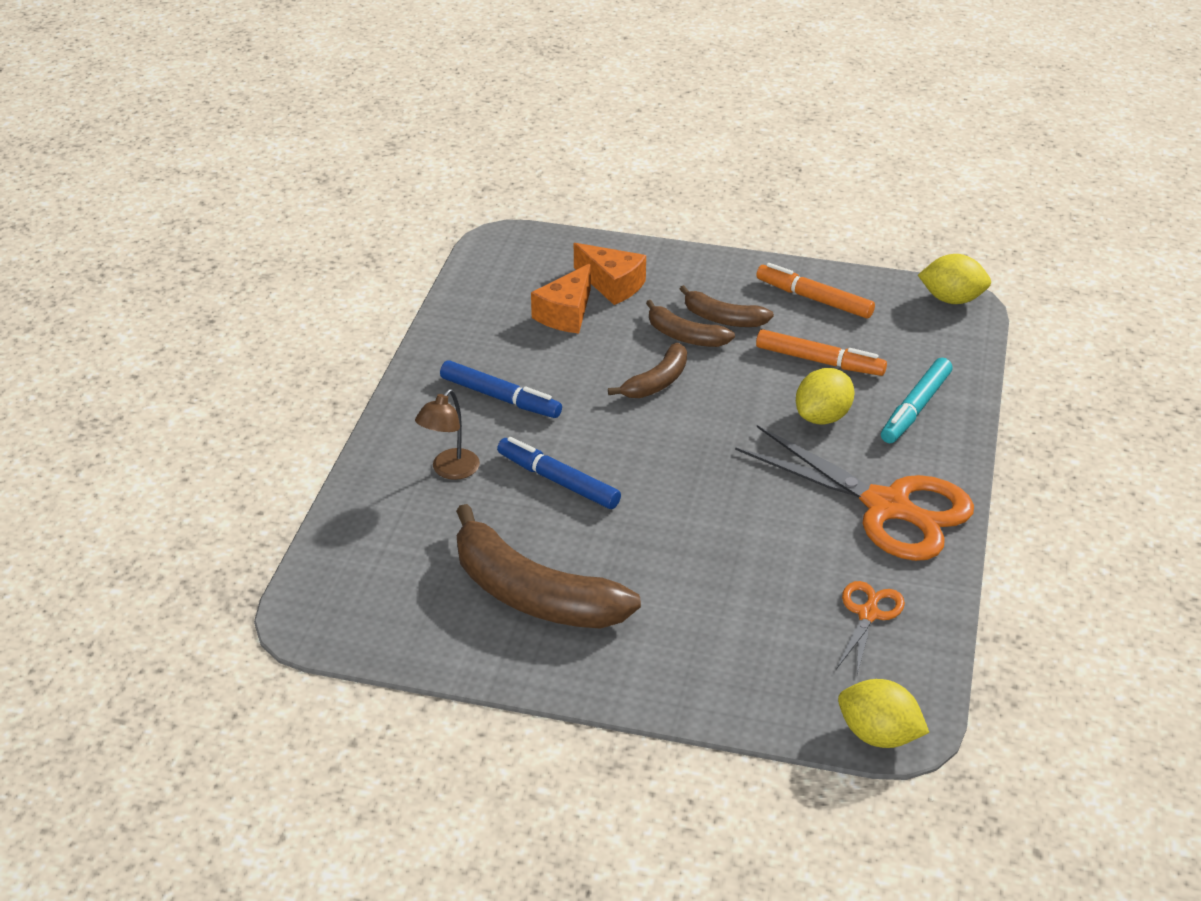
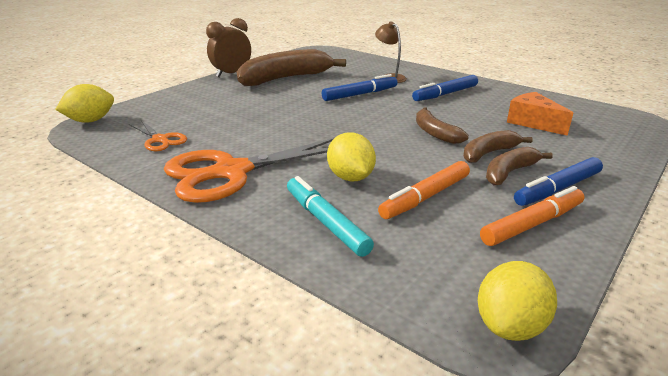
camera: 115 degrees right, 10 degrees down
orange cheese [574,243,646,305] -> none
none -> brown clock [206,18,251,77]
none -> blue marker [514,157,603,206]

